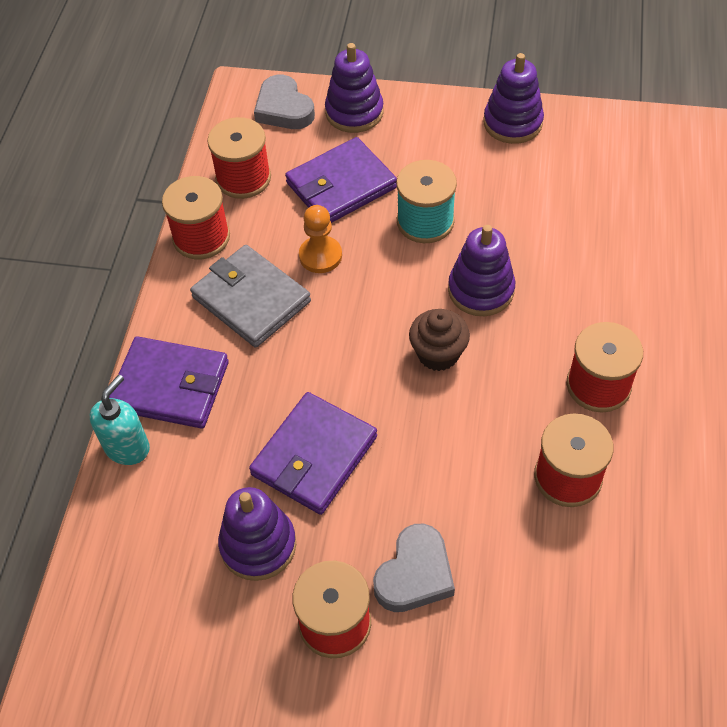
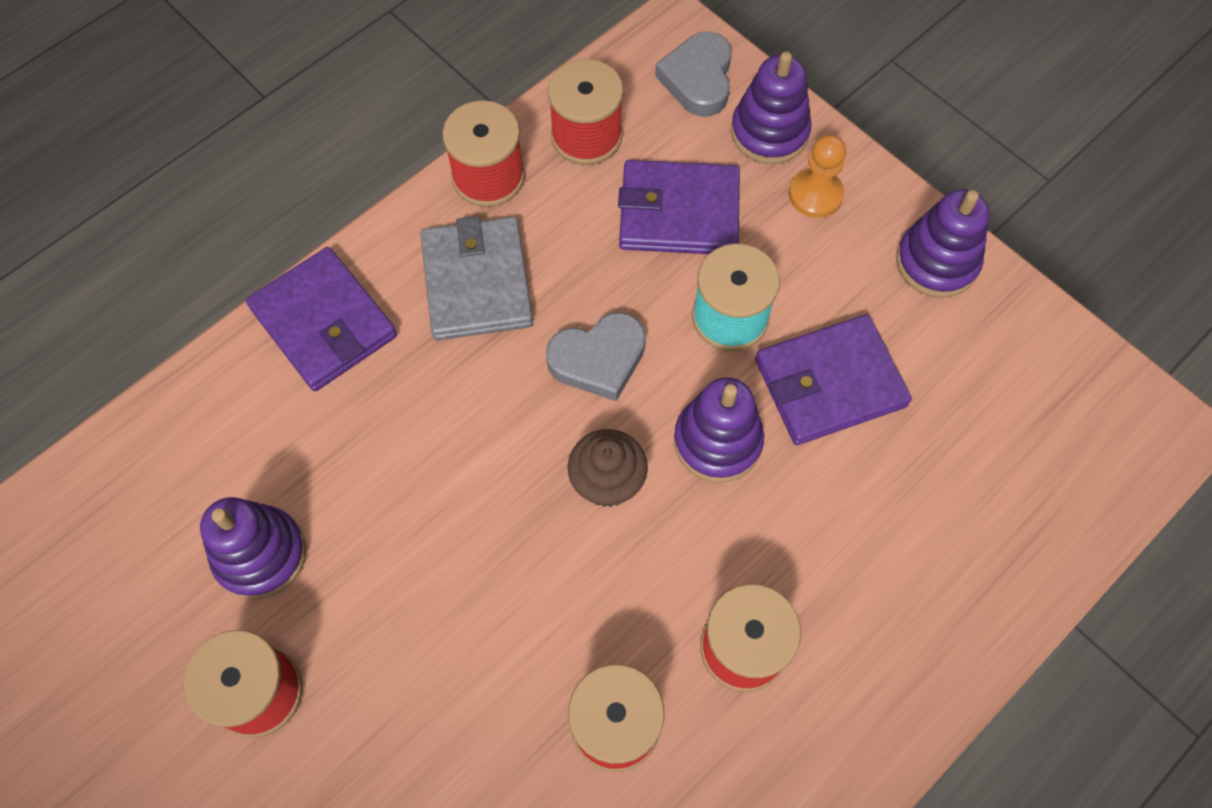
camera: 35 degrees right, 10 degrees up
turquoise soap dispenser [90,375,150,465] -> none
purple wallet [249,392,377,515] -> purple wallet moved to [755,314,912,445]
orange pawn [299,205,342,273] -> orange pawn moved to [789,135,846,218]
grey heart [373,524,455,612] -> grey heart moved to [546,312,646,401]

